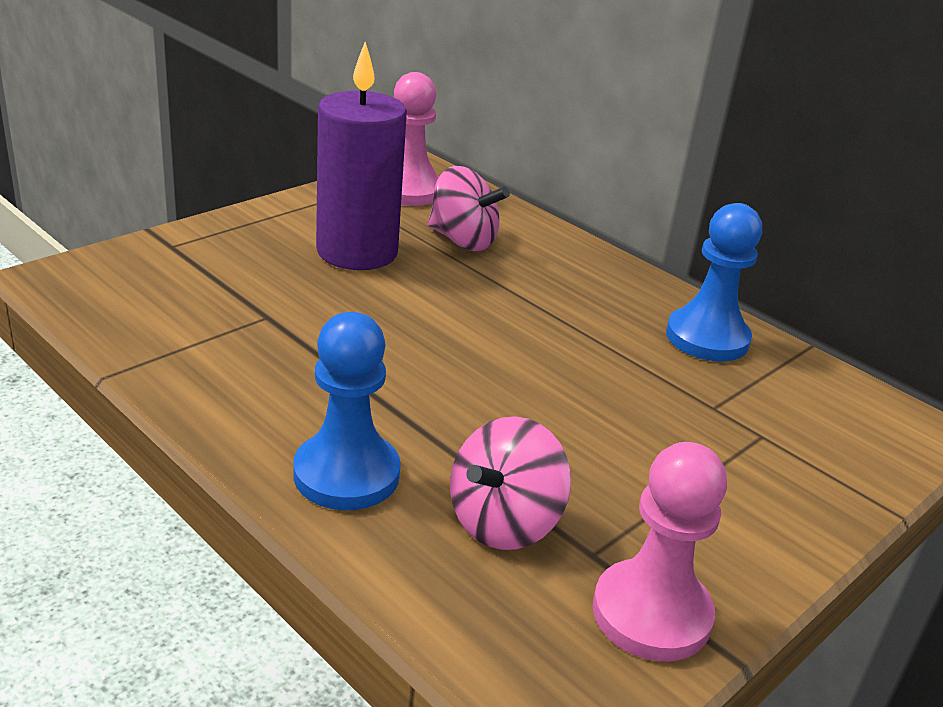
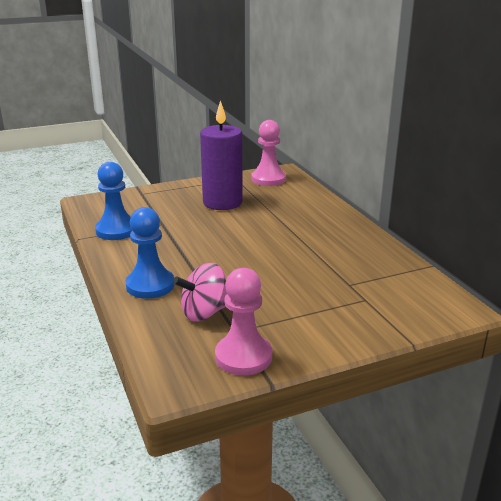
camera: 25 degrees right, 5 degrees down
pink spinning top [428,166,510,251] -> none
blue pawn [666,203,762,361] -> blue pawn moved to [95,162,133,240]

